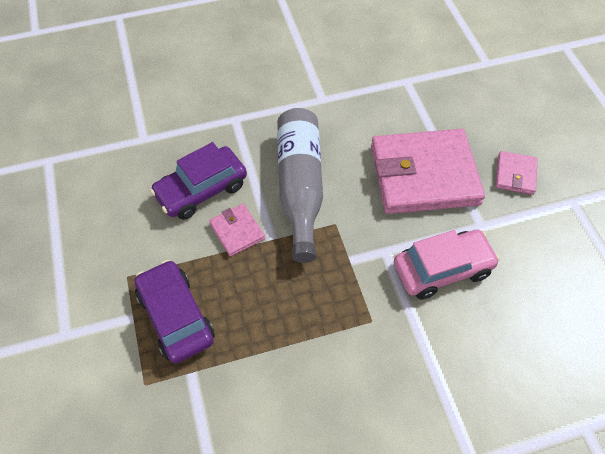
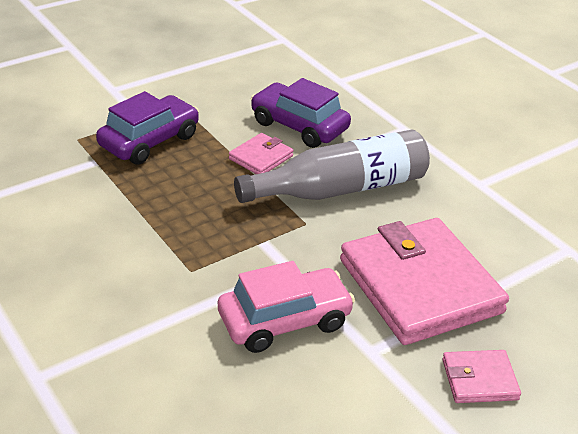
camera: 70 degrees right, 20 degrees down
pink car [394,230,500,300] -> pink car turned 75 degrees counterclockwise [218,261,355,353]

